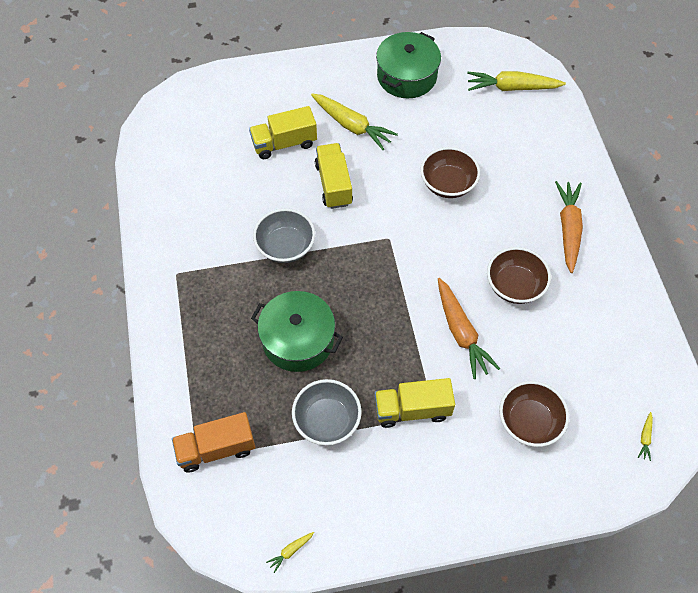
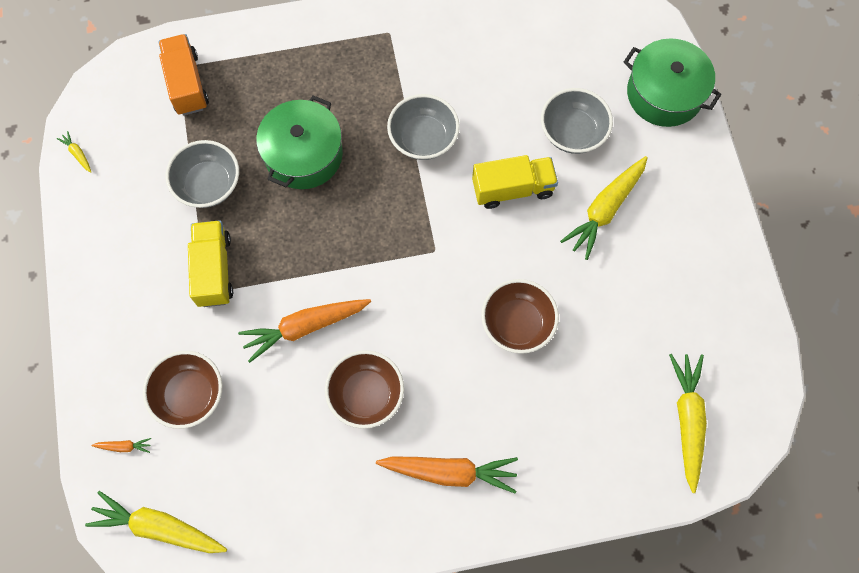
camera: 90 degrees right, 10 degrees up
yellow truck [249,106,317,159] -> grey bowl [541,88,613,154]
green pot [376,32,441,98] -> green pot moved to [624,38,721,127]
yellow carrot [638,412,653,461] -> yellow carrot [85,491,227,553], size x2.36
none -> orange carrot [92,438,151,453]

